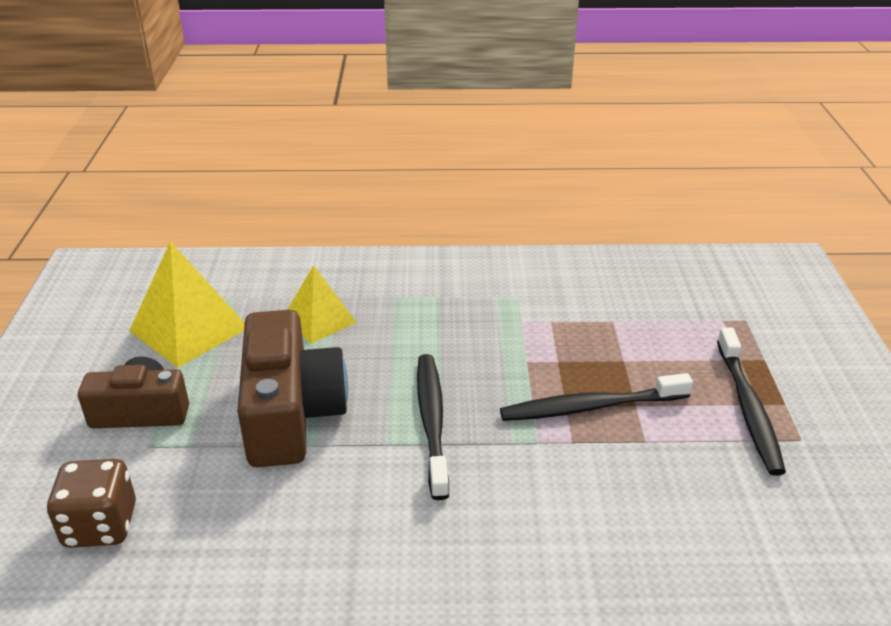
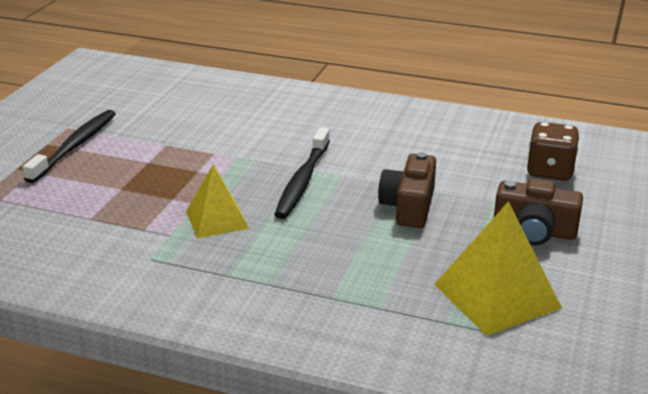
camera: 160 degrees left, 5 degrees down
brown camera [237,310,349,467] -> brown camera [378,152,436,228], size x0.63
yellow pyramid [287,265,357,344] -> yellow pyramid moved to [186,165,249,238]
black toothbrush [500,373,693,421] -> none

